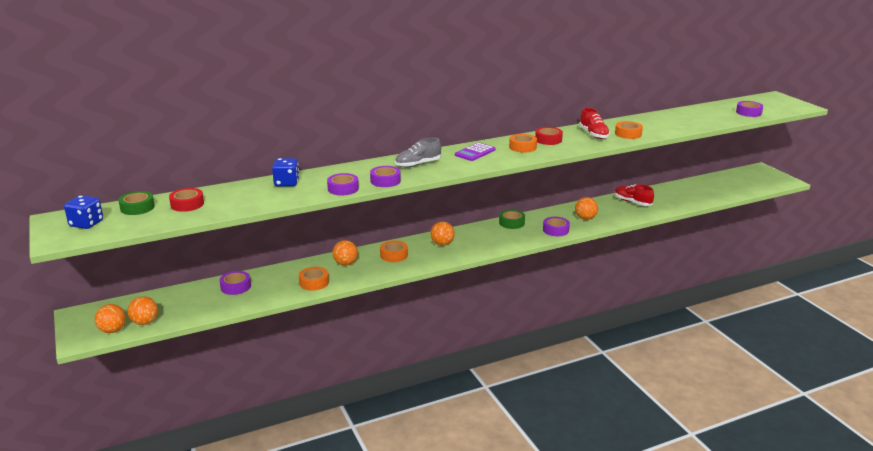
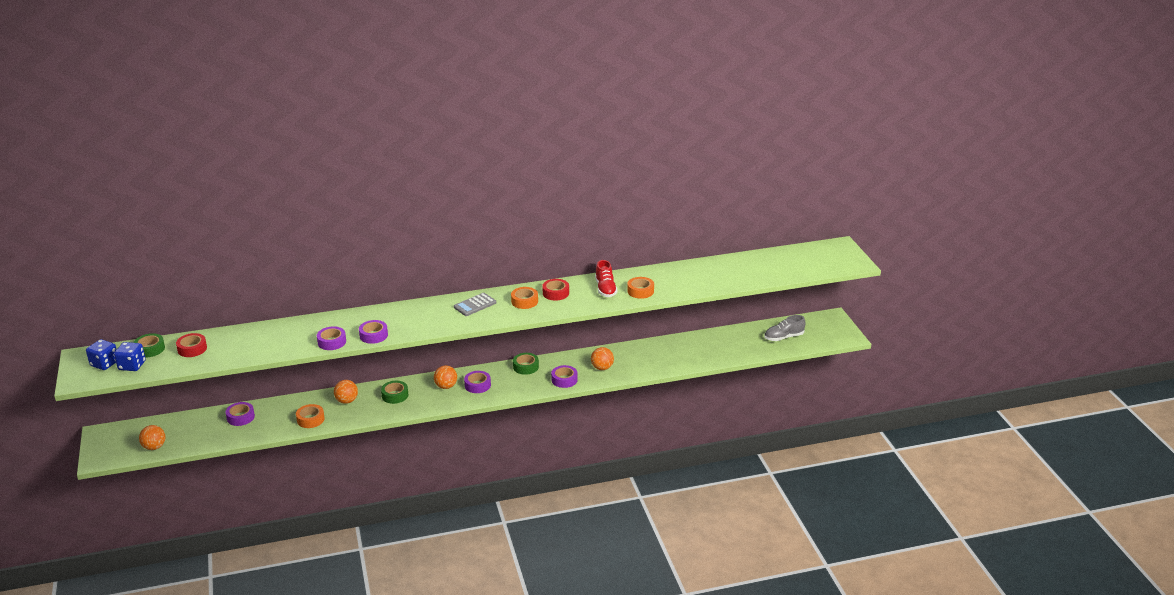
camera: 10 degrees right, 5 degrees up
orange ball [94,304,126,333] -> none
blue dice [272,158,299,187] -> blue dice moved to [114,342,146,371]
orange tape [380,241,408,262] -> green tape [381,381,408,404]
grey shoe [395,138,441,168] -> grey shoe moved to [764,315,805,341]
purple calculator [455,142,496,161] -> grey calculator [454,293,496,316]
red shoe [615,184,654,206] -> none
purple tape [736,101,763,117] -> purple tape moved to [464,371,491,393]

